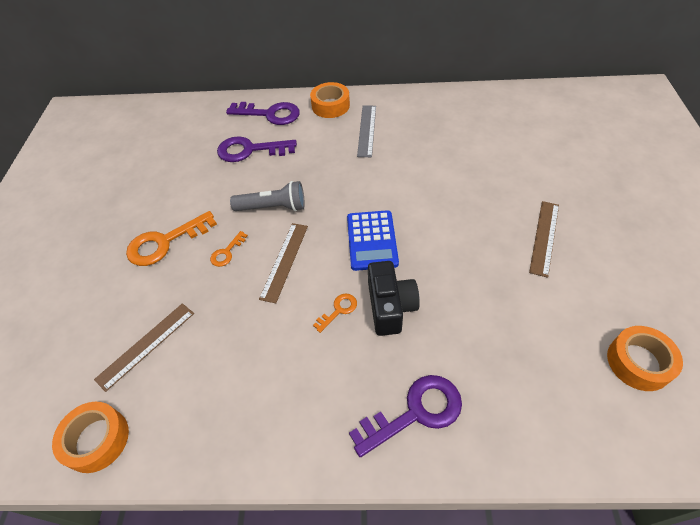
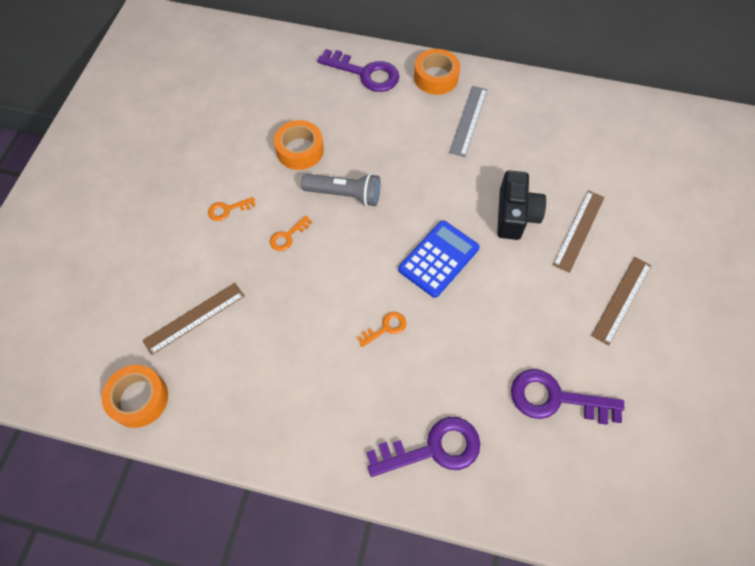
camera: 10 degrees right, 10 degrees up
orange key [126,211,217,266] -> orange key [208,197,256,221], size x0.50
purple key [217,136,297,162] -> purple key moved to [511,369,624,425]
brown ruler [259,223,308,303] -> brown ruler moved to [553,190,605,273]
blue calculator [347,210,399,271] -> blue calculator turned 150 degrees counterclockwise [398,220,480,298]
black camera [368,261,420,336] -> black camera moved to [497,170,546,240]
orange tape [607,326,683,391] -> orange tape moved to [274,120,324,170]

